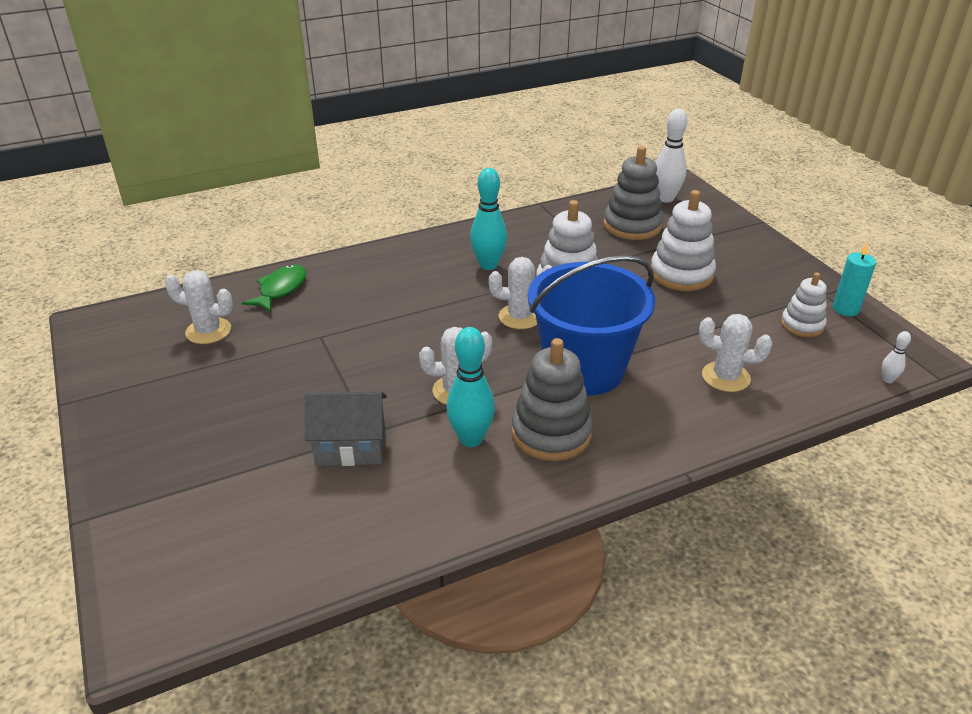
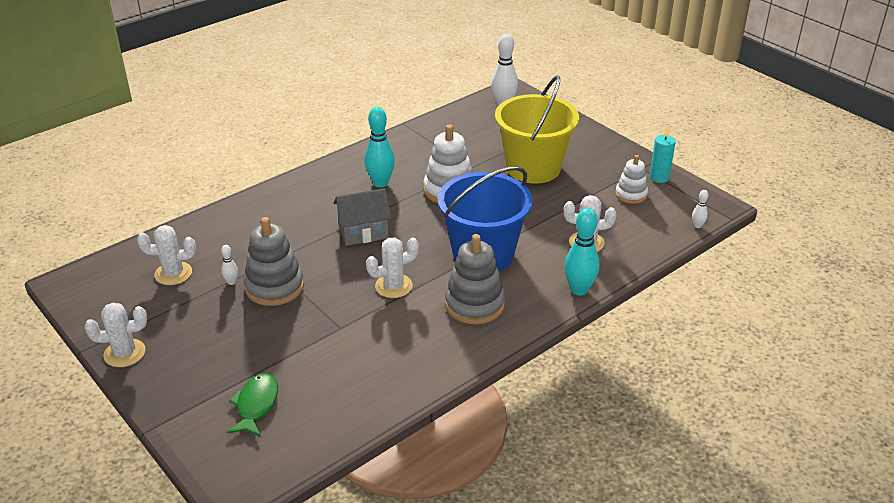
camera: 15 degrees left, 0 degrees up
green fish [242,265,306,312] -> green fish moved to [227,373,278,437]
grey house [305,391,387,466] -> grey house moved to [334,188,391,246]
turquoise bowling pin [447,327,495,447] -> turquoise bowling pin moved to [564,208,599,296]
white cactus [489,257,552,329] -> white cactus moved to [85,303,147,367]
grey stacking toy [603,146,663,240] -> grey stacking toy moved to [244,217,304,306]
white stacking toy [651,190,716,291] -> yellow bucket [495,75,579,184]
none -> white bowling pin [221,245,238,285]

